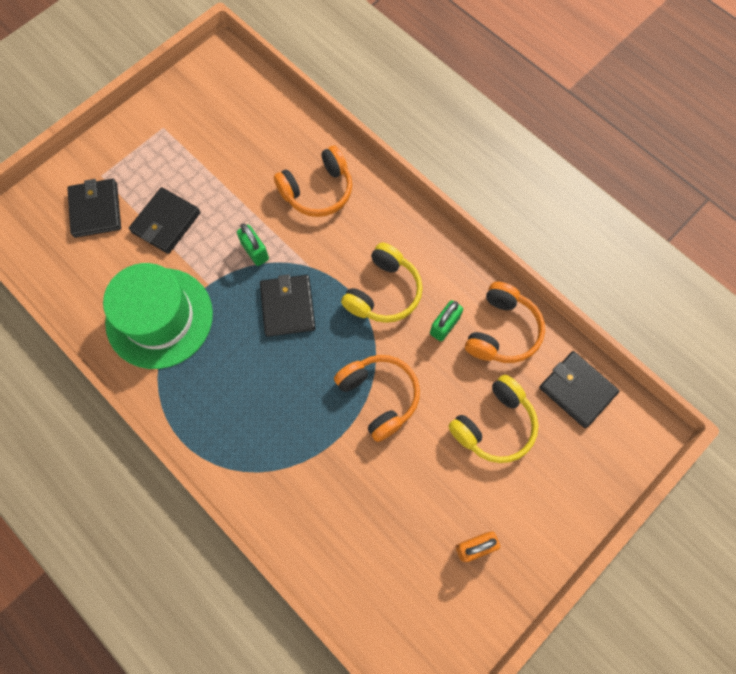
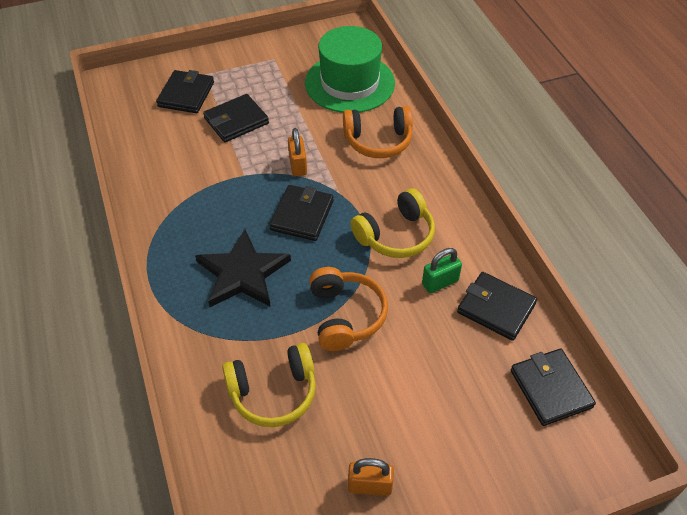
camera: 25 degrees right, 20 degrees down
green hat [103,263,213,369] -> green hat moved to [305,26,395,113]
green padlock [237,224,269,266] -> orange padlock [288,128,307,176]
yellow headphones [448,375,538,463] -> yellow headphones moved to [222,343,316,427]
orange headphones [465,282,545,363] -> black wallet [457,272,537,341]
none -> black star [195,229,291,307]

